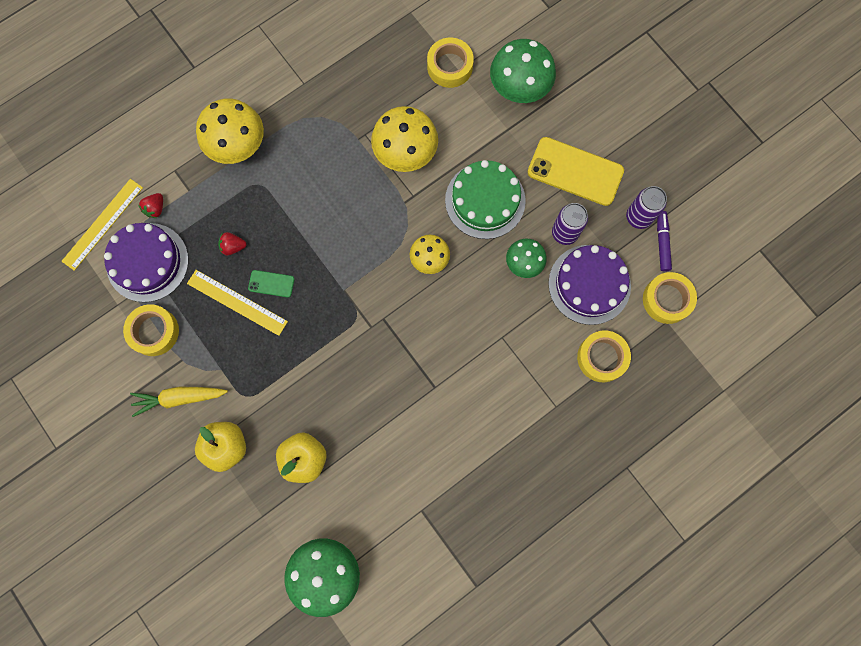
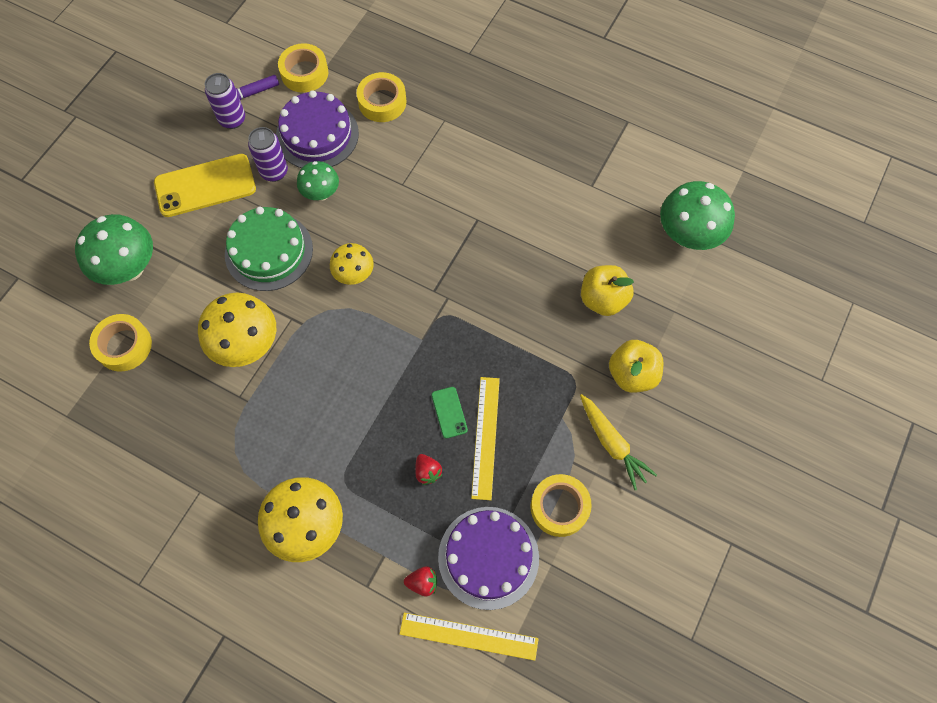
camera: 115 degrees left, 10 degrees down
yellow phone [528,137,624,206] -> yellow phone turned 75 degrees clockwise [154,154,256,217]

